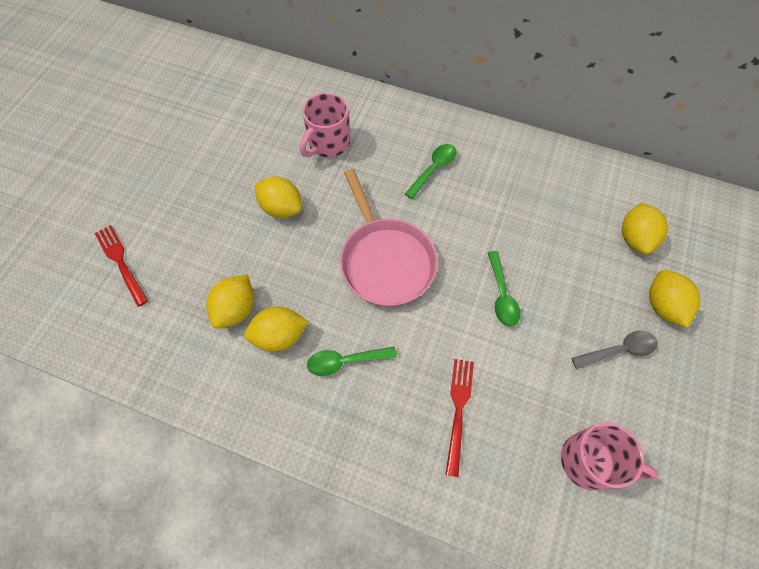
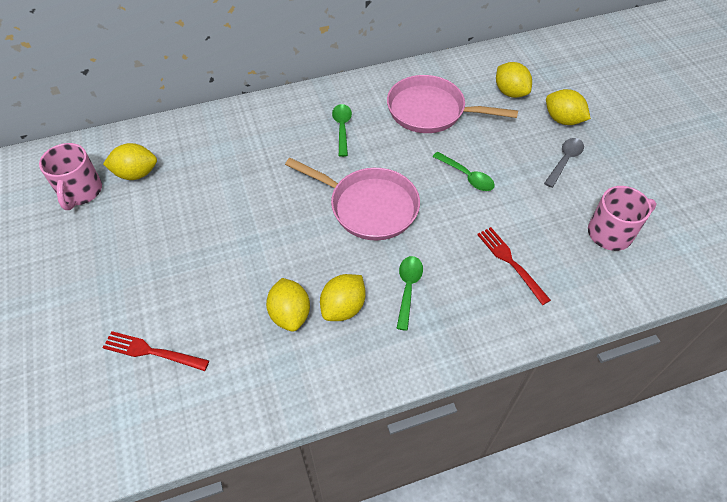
camera: 40 degrees left, 10 degrees down
yellow lemon [255,176,302,218] -> yellow lemon moved to [103,143,157,180]
pink mug [300,93,350,157] -> pink mug moved to [39,143,102,210]
green spoon [307,347,397,376] -> green spoon turned 150 degrees clockwise [396,256,423,331]
none -> pink pan [387,75,518,133]

